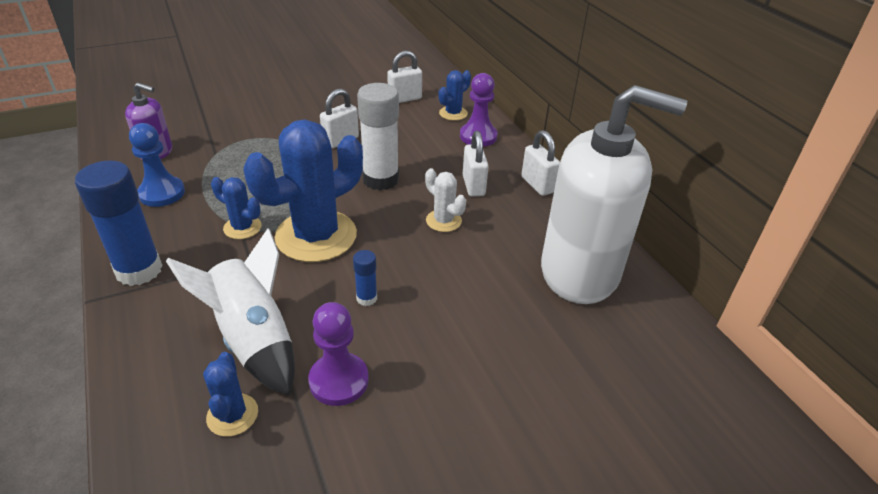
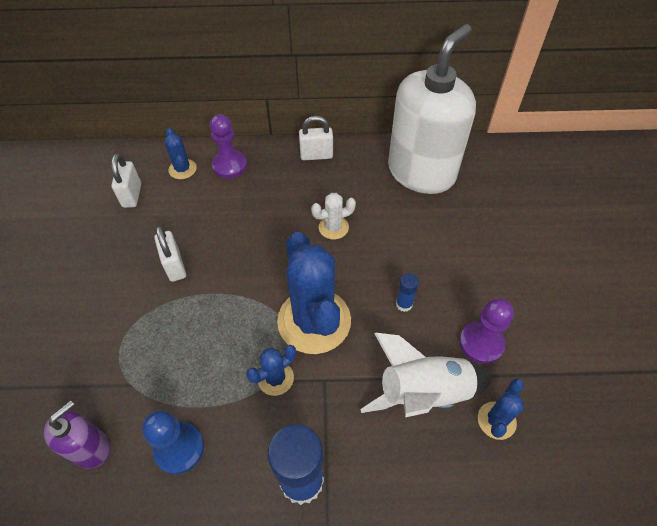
camera: 65 degrees left, 15 degrees up
blue cactus [203,352,258,437] -> blue cactus turned 75 degrees counterclockwise [478,378,524,440]
white glue stick [357,83,399,190] -> none
white padlock [463,131,489,197] -> none

